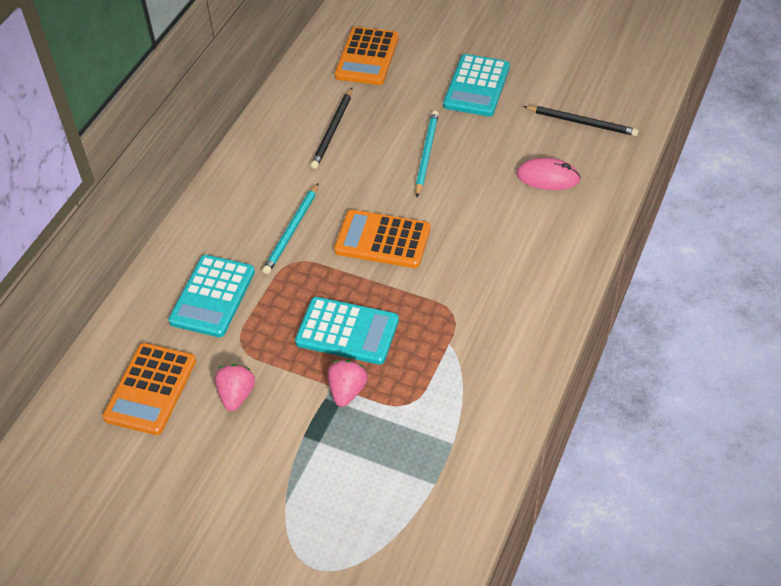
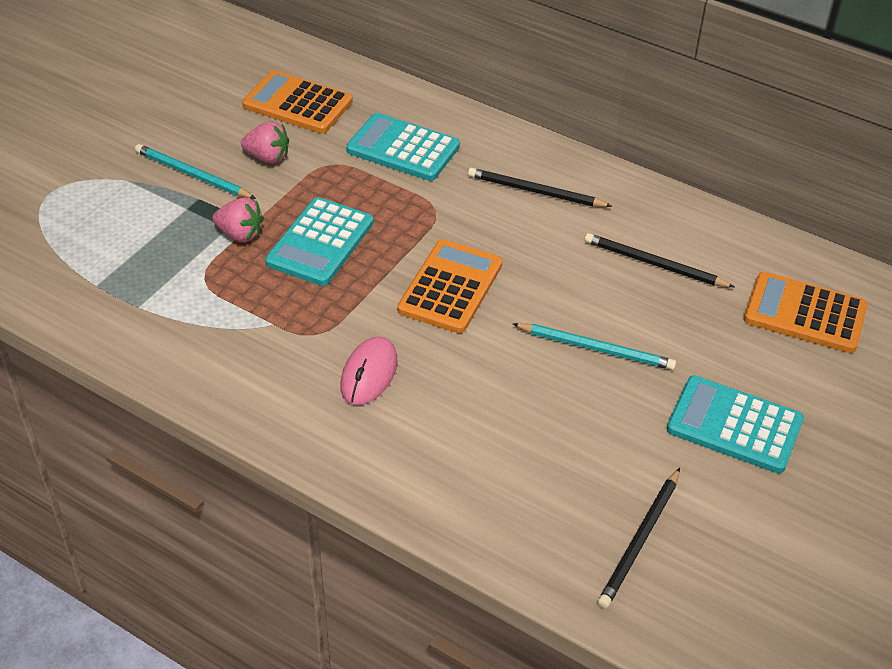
camera: 95 degrees right, 5 degrees down
turquoise pencil [262,183,318,274] -> turquoise pencil moved to [135,144,256,199]
pink mouse [516,158,581,190] -> pink mouse moved to [340,336,397,405]
none -> black pencil [468,168,612,207]

